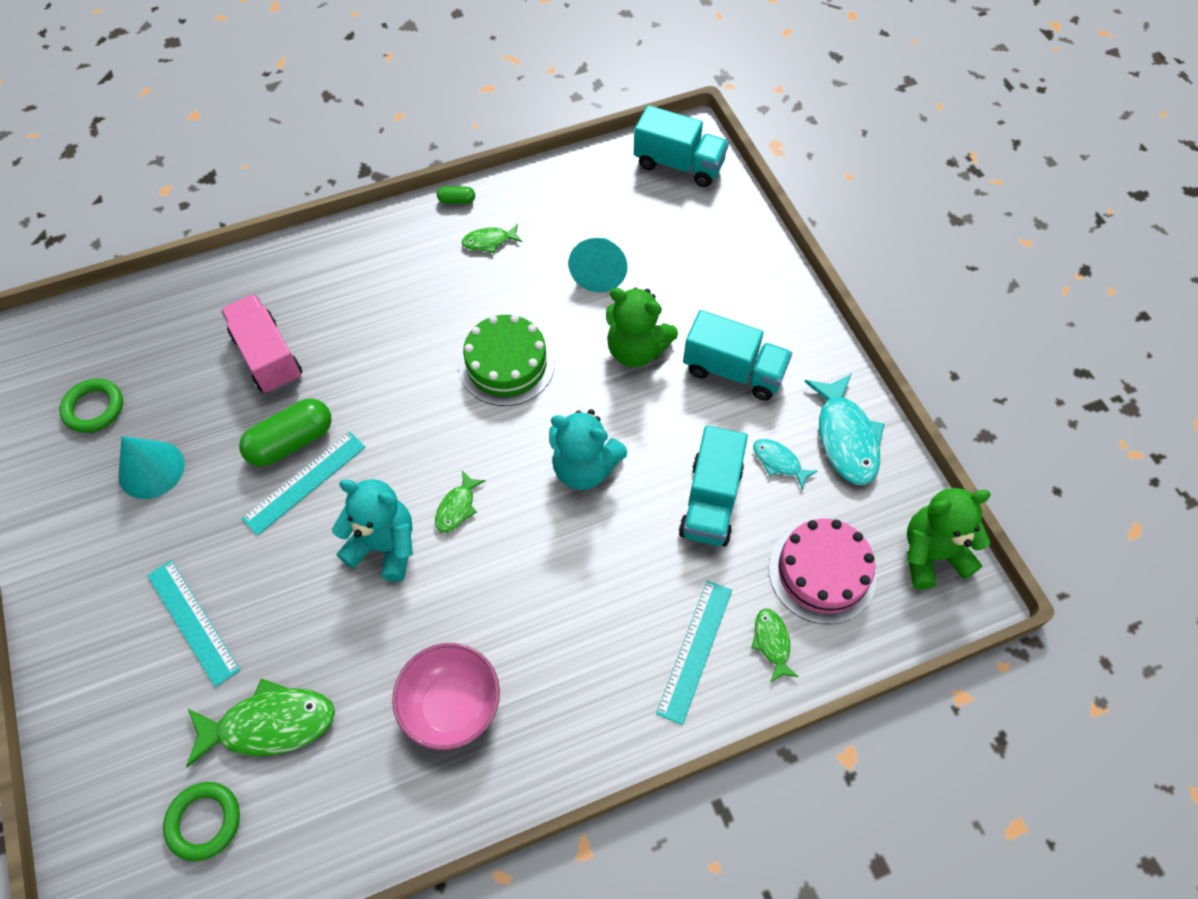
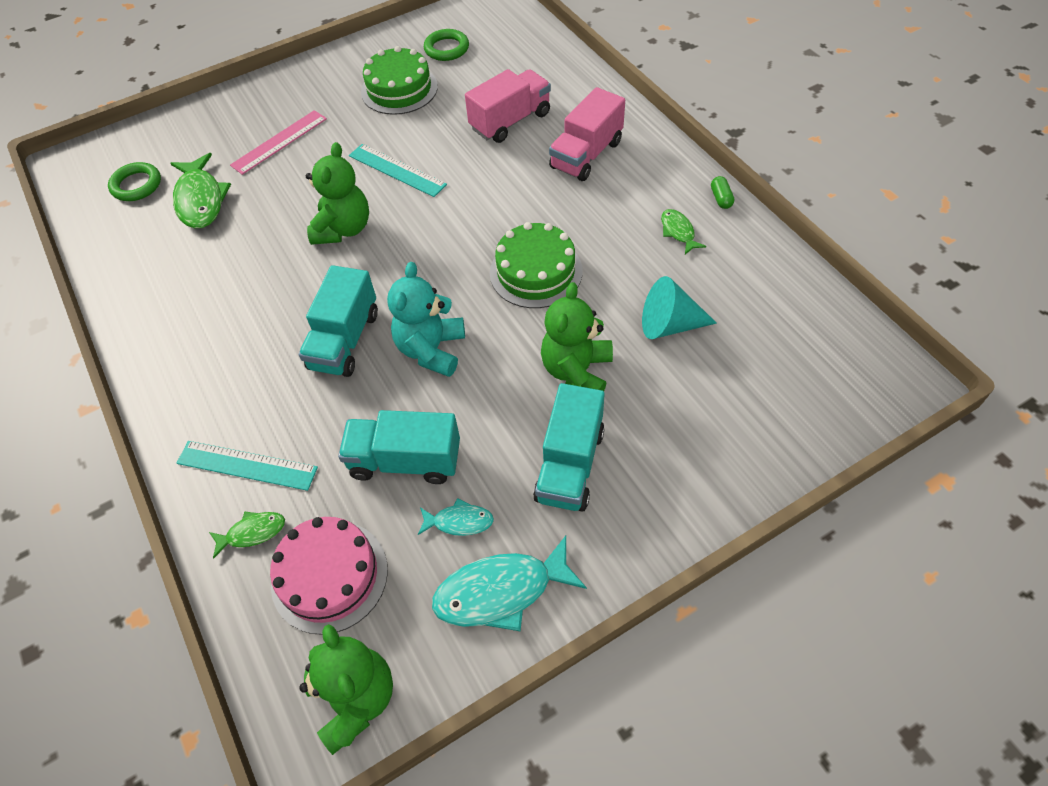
camera: 85 degrees right, 5 degrees down
turquoise cone [118,436,185,499] -> green cake [361,46,438,115]
turquoise ruler [147,560,240,687] -> pink ruler [230,110,327,175]
green capsule [239,399,331,467] -> none
turquoise teddy bear [332,479,413,582] -> green teddy bear [306,142,369,245]
pink bowl [392,643,500,750] -> none
green fish [435,471,486,533] -> none
turquoise truck [634,105,729,187] -> turquoise truck moved to [299,265,378,377]
turquoise fish [753,439,818,490] -> turquoise fish turned 60 degrees clockwise [418,498,494,536]
none -> pink truck [549,87,625,181]

